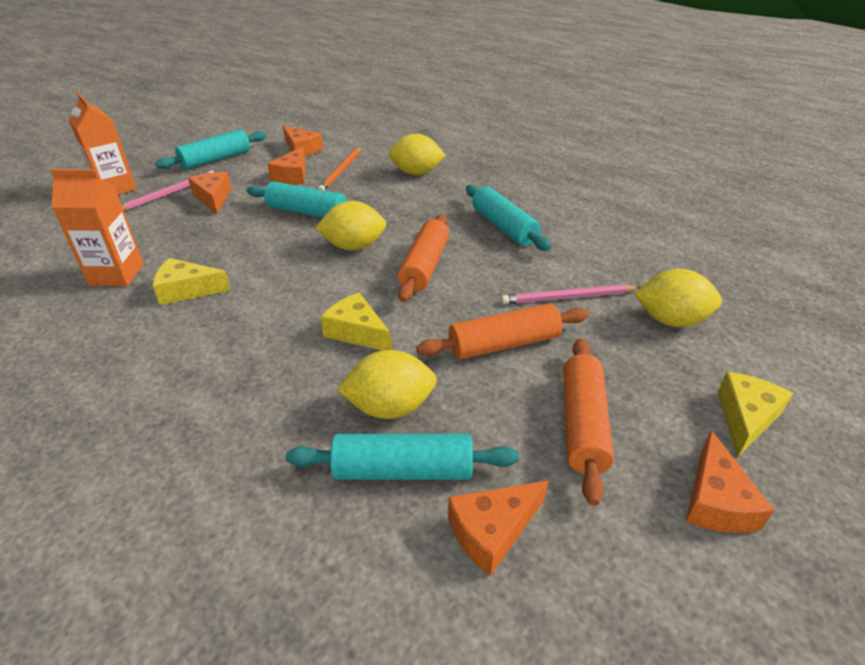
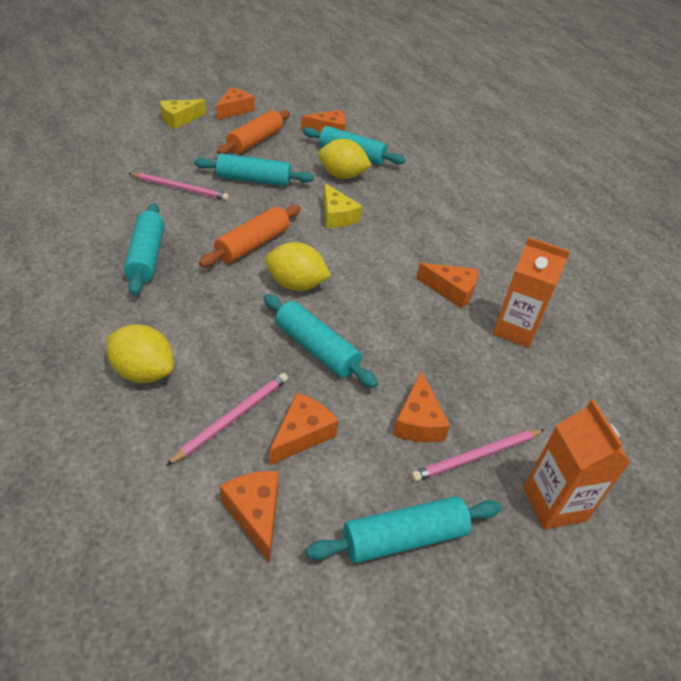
camera: 160 degrees left, 5 degrees up
yellow cheese [153,258,231,305] -> orange cheese [416,263,478,309]
orange pencil [318,147,361,191] -> pink pencil [166,373,288,466]
orange rolling pin [416,304,589,360] -> turquoise rolling pin [194,153,314,187]
yellow lemon [634,269,722,327] -> none

